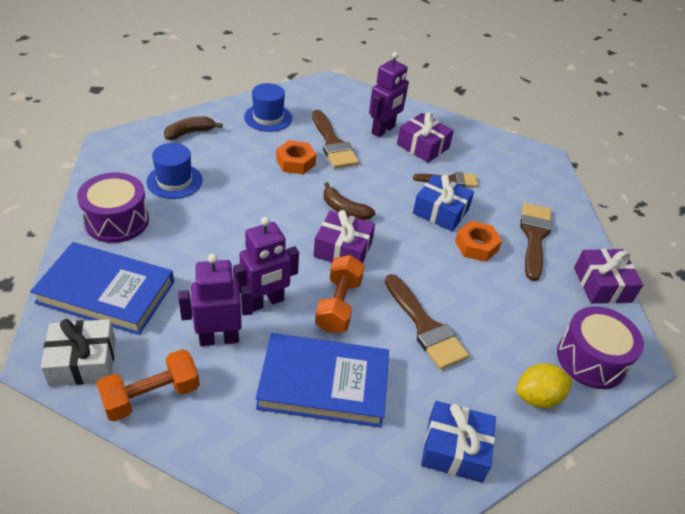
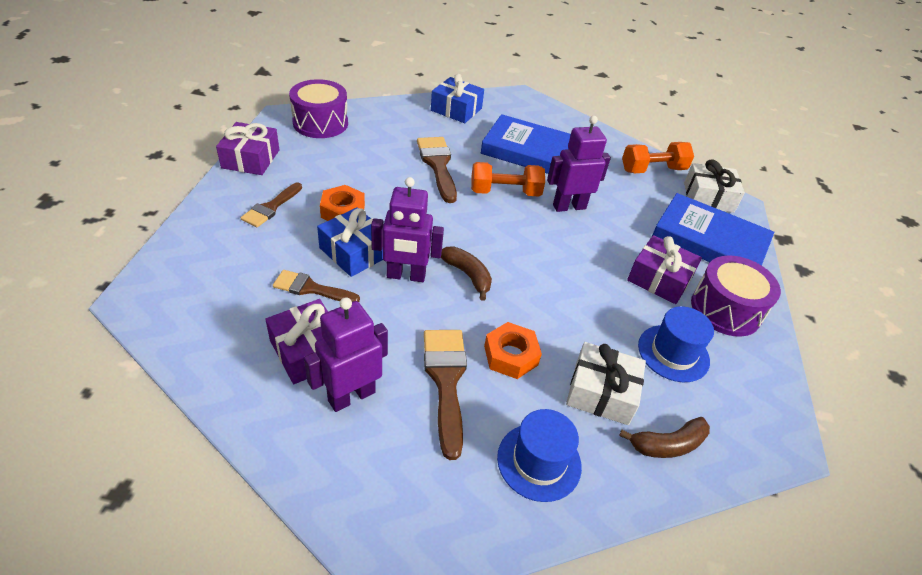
camera: 165 degrees left, 0 degrees up
purple robot [178,254,253,346] -> purple robot moved to [371,177,444,282]
purple gift [313,210,375,263] -> purple gift moved to [627,235,702,304]
orange dumbbell [315,255,365,333] -> orange dumbbell turned 60 degrees clockwise [471,162,545,196]
yellow lemon [516,364,572,408] -> none
brown brush [520,203,552,281] -> brown brush [241,183,302,227], size x0.66
none -> white gift [566,342,646,425]

